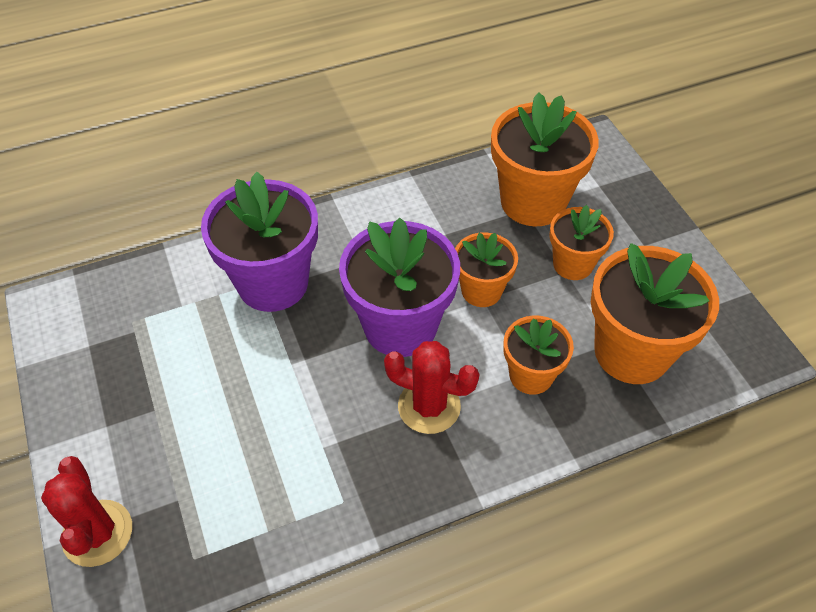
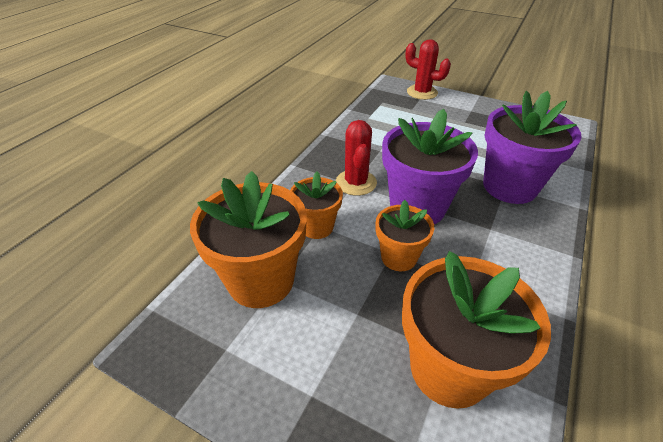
camera: 140 degrees right, 10 degrees down
red cactus [384,341,480,434] -> red cactus turned 75 degrees counterclockwise [336,120,377,196]
orange flower pot [549,205,614,280] -> none

